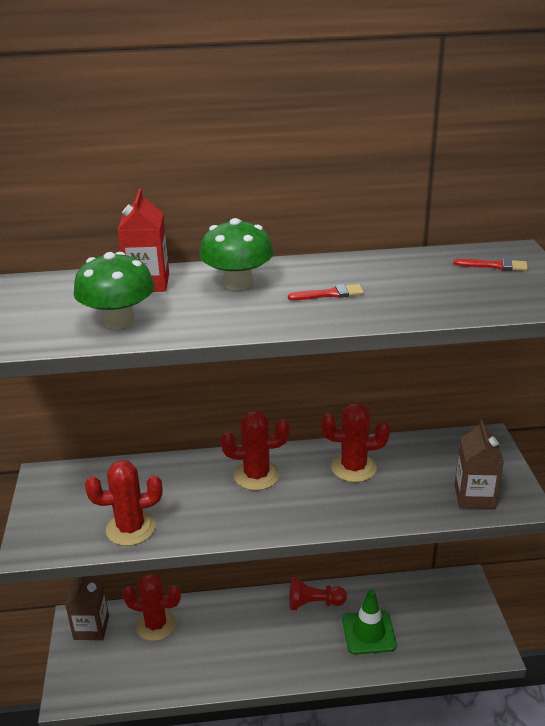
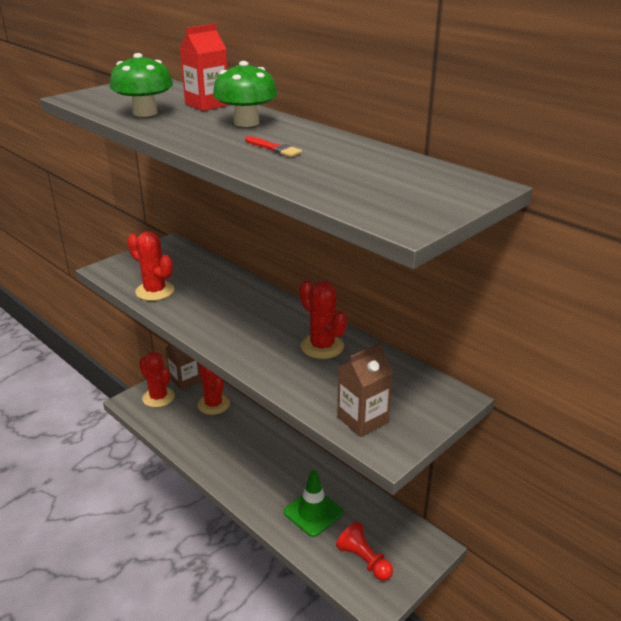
camera: 50 degrees right, 0 degrees up
red cactus [221,410,290,490] -> red cactus moved to [139,352,175,408]
red pawn [289,577,347,610] -> red pawn moved to [336,521,393,581]
red brush [454,259,528,271] -> none

